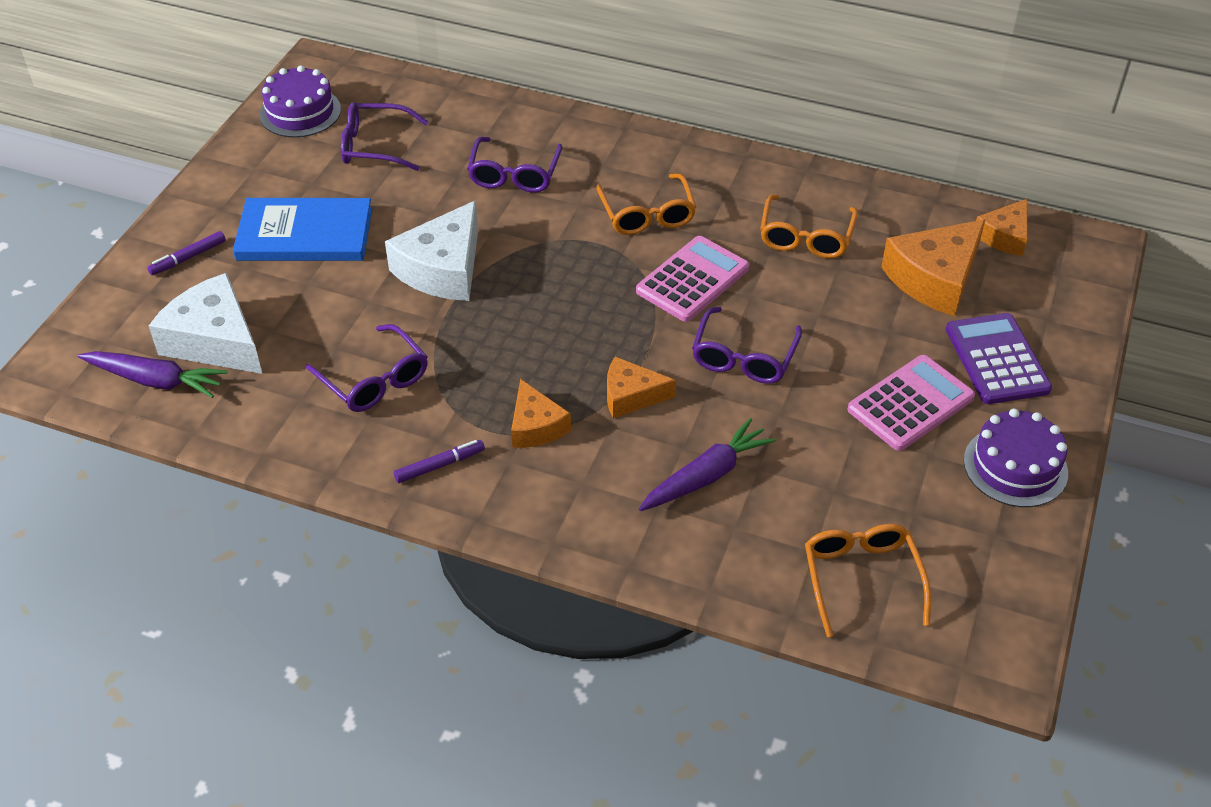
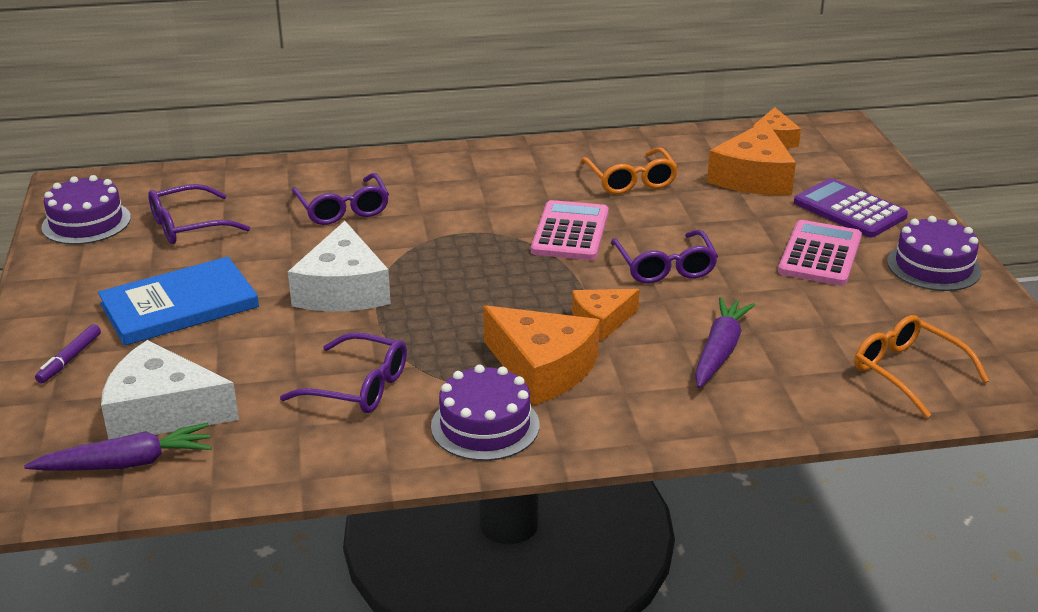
camera: 30 degrees left, 15 degrees down
purple marker [394,440,485,483] -> purple cake [431,364,539,461]
orange cheese [511,379,571,448] -> orange cheese [483,305,600,405], size x1.68
orange glasses [596,173,696,235] -> none

